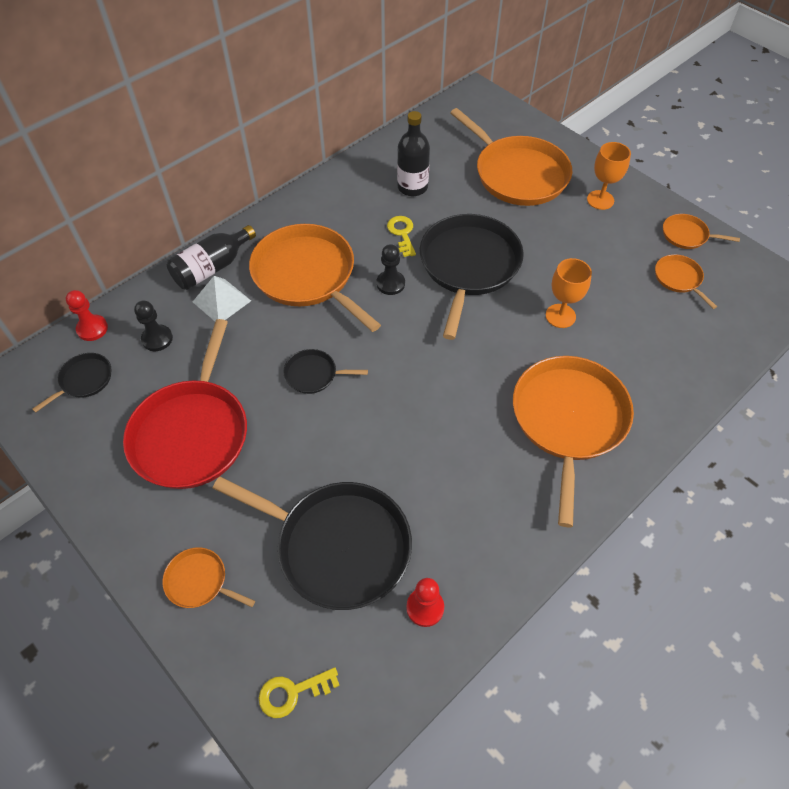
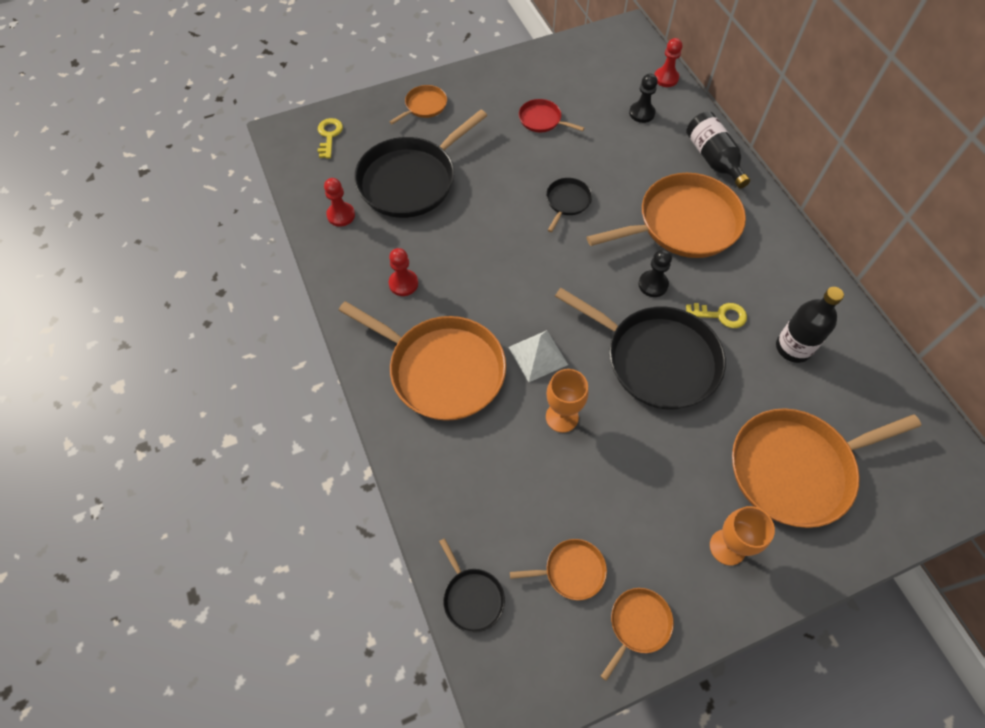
camera: 110 degrees right, 5 degrees up
black pan [32,353,111,413] -> black pan moved to [439,538,505,633]
red pan [123,319,247,489] -> red pan [519,99,584,132], size x0.46
white pyramid [193,276,251,321] -> white pyramid moved to [508,330,568,382]
none -> red pawn [389,248,418,296]

